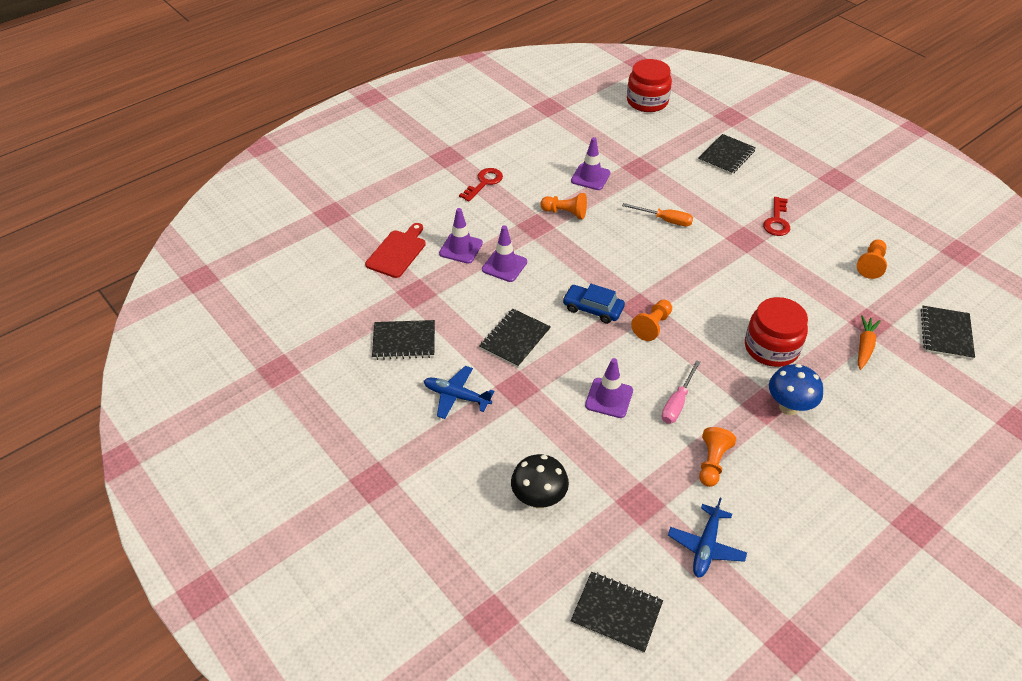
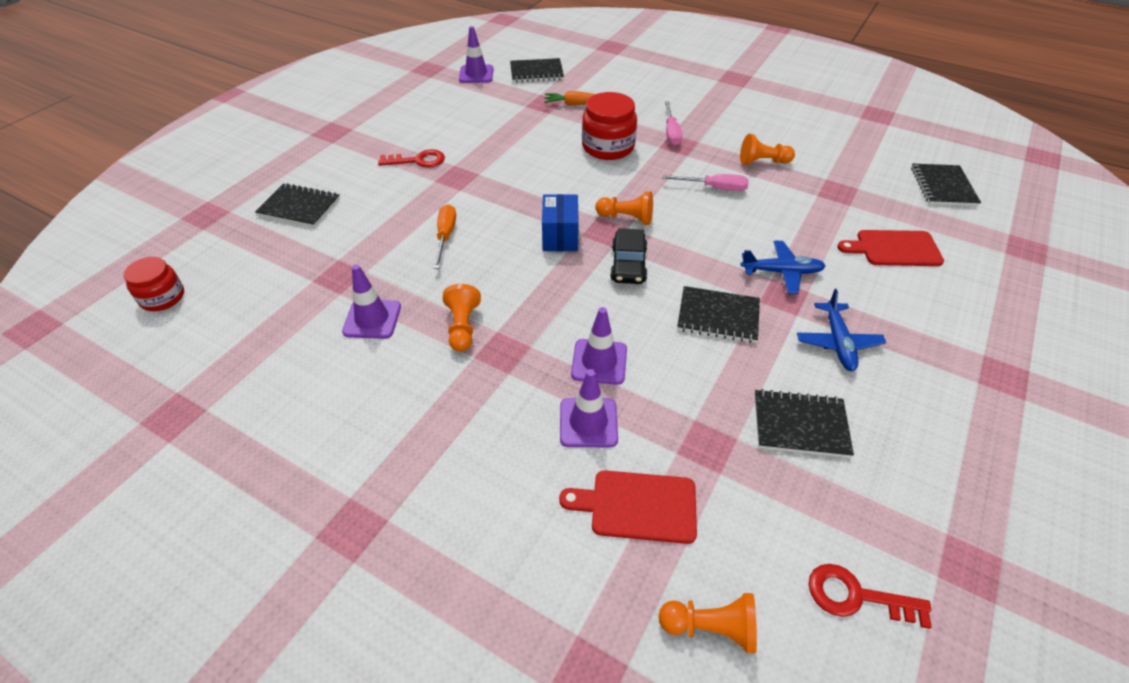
camera: 110 degrees left, 0 degrees up
black notebook [372,320,435,360] -> black notebook turned 60 degrees counterclockwise [754,389,854,458]
red key [459,168,503,201] -> red key moved to [808,564,932,629]
black mushroom [511,454,569,509] -> red cutting board [837,230,944,266]
blue car [562,284,625,324] -> black car [610,228,647,284]
purple traffic cone [585,358,633,418] -> purple traffic cone moved to [459,26,493,83]
red jar [627,59,672,112] -> red jar [124,257,184,311], size x0.64
blue plane [668,498,747,578] -> blue plane moved to [741,241,825,294]
blue mushroom [769,364,823,415] -> pink screwdriver [665,101,682,146]
orange pawn [857,239,887,279] -> orange pawn moved to [658,593,757,654]
none -> blue box [542,194,579,251]

